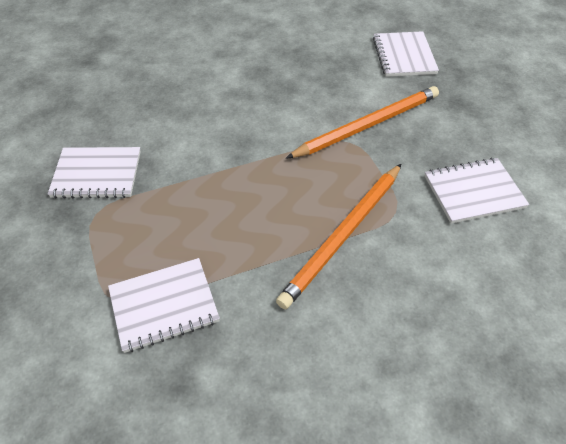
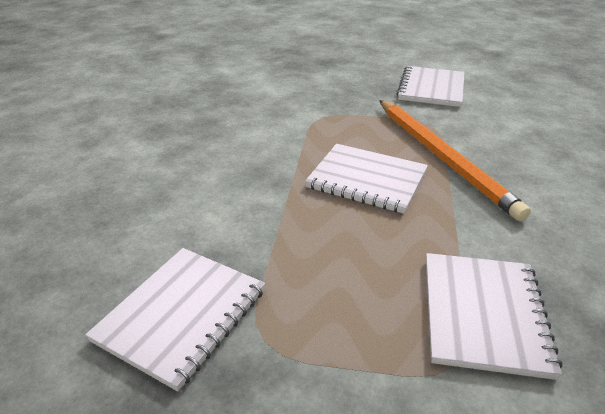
camera: 60 degrees left, 15 degrees down
orange pencil [286,86,439,158] -> none
white notebook [373,31,439,77] -> white notebook moved to [305,144,428,214]

